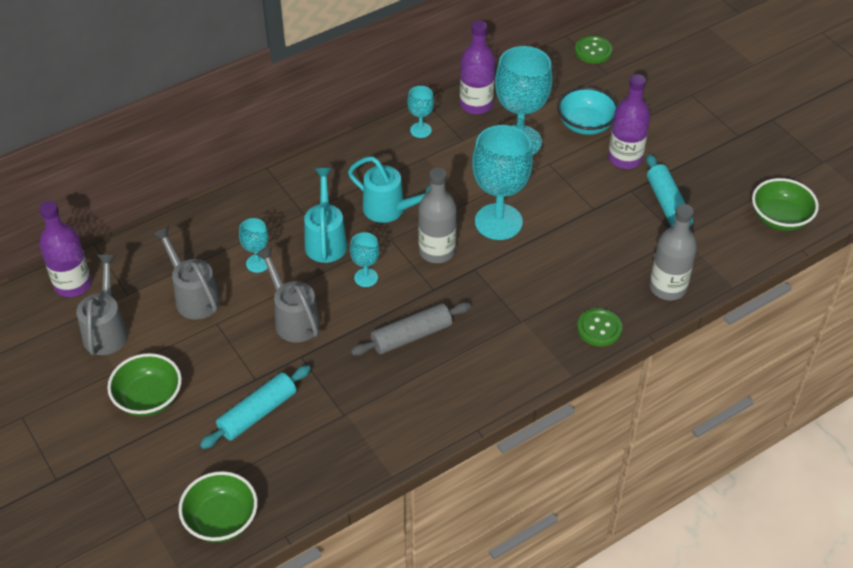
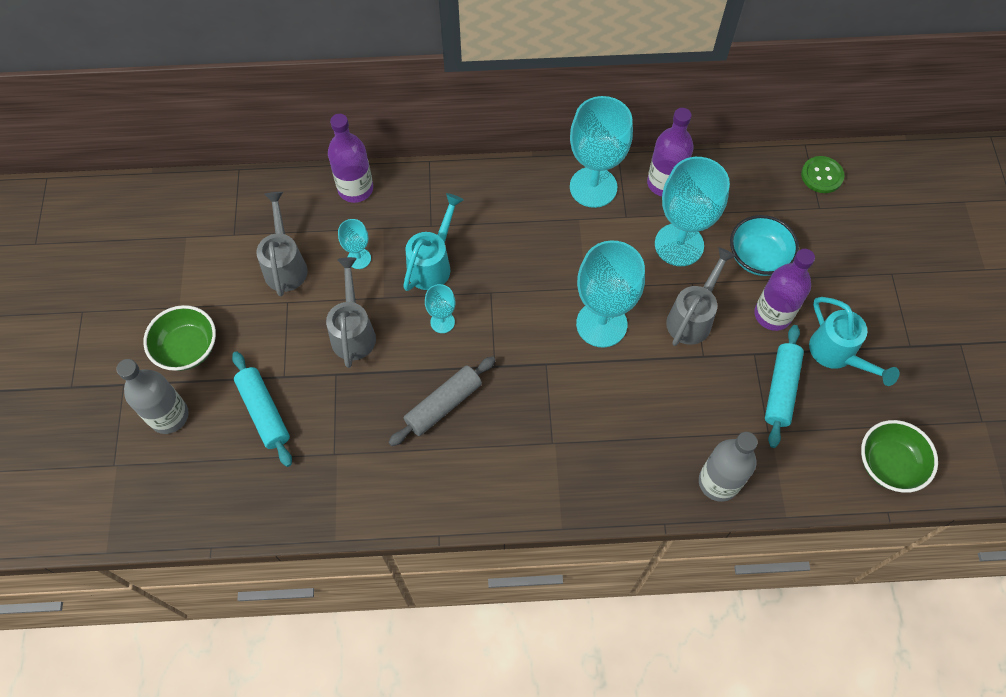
camera: 30 degrees right, 15 degrees up
purple bottle [39,201,91,297] -> purple bottle moved to [328,114,373,203]
grey watering can [76,255,128,355] -> grey watering can moved to [666,247,736,346]
green bowl [178,471,258,542] -> none
turquoise rolling pin [200,365,311,449] -> turquoise rolling pin turned 75 degrees clockwise [232,351,292,467]
turquoise watering can [348,156,430,223] -> turquoise watering can moved to [809,297,899,386]
grey rolling pin [351,302,471,356] -> grey rolling pin turned 45 degrees counterclockwise [389,356,496,446]
turquoise goblet [408,86,434,138] -> turquoise goblet [570,96,633,208], size x2.08
grey bottle [418,167,457,263] -> grey bottle moved to [116,359,189,434]
green button [577,308,622,347] -> none

